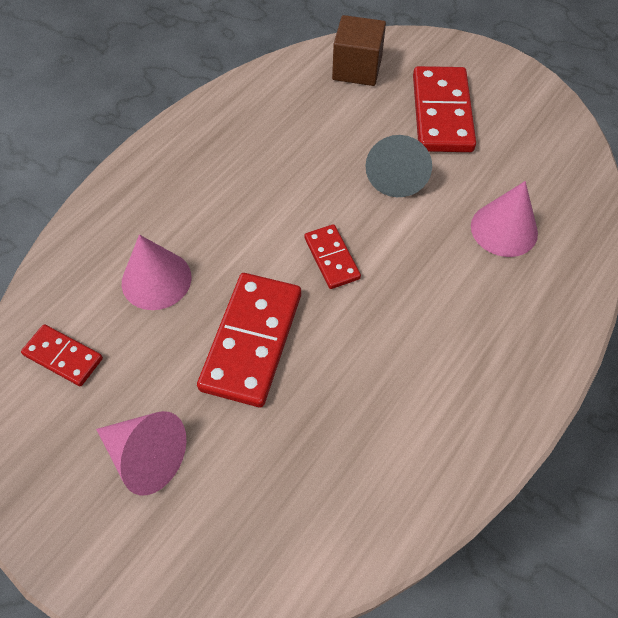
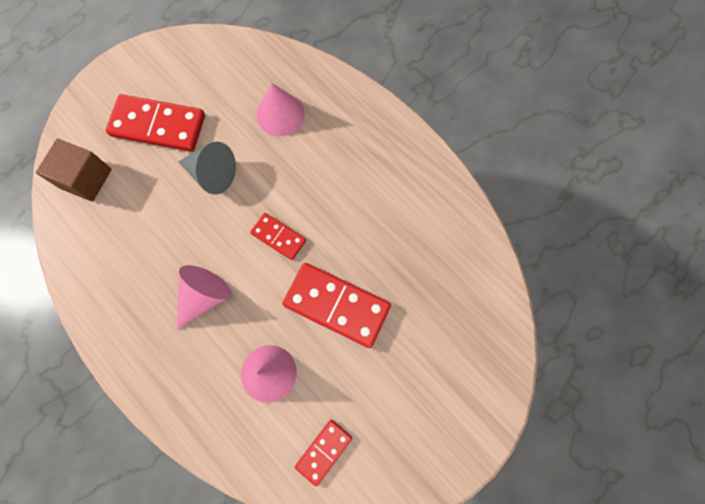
camera: 80 degrees left, 15 degrees up
pink cone [96,411,186,495] -> pink cone moved to [177,265,231,329]
red domino [304,224,361,289] -> red domino turned 45 degrees clockwise [250,213,306,260]

